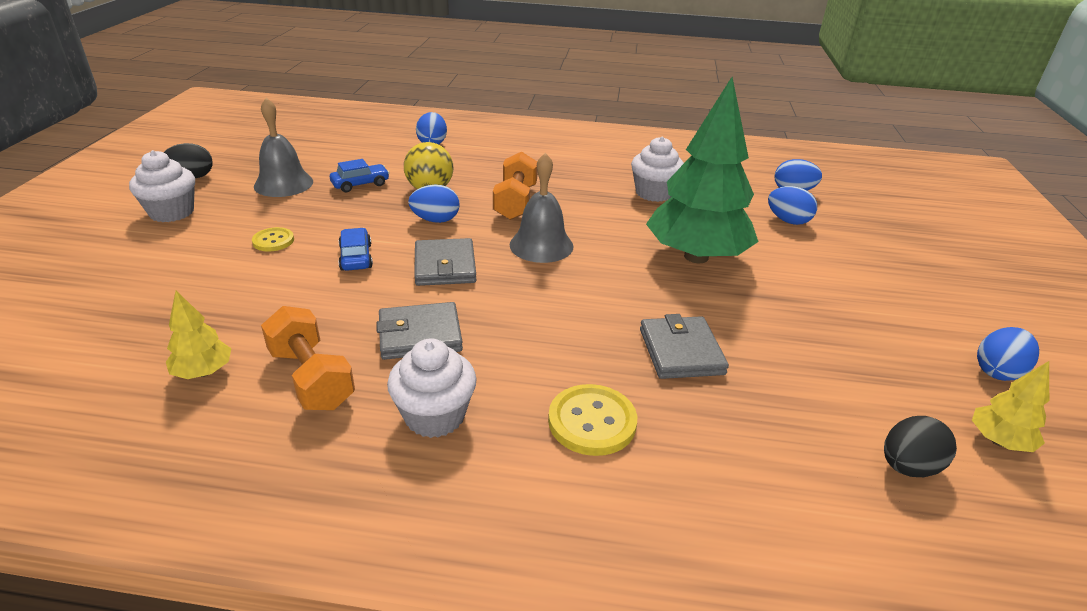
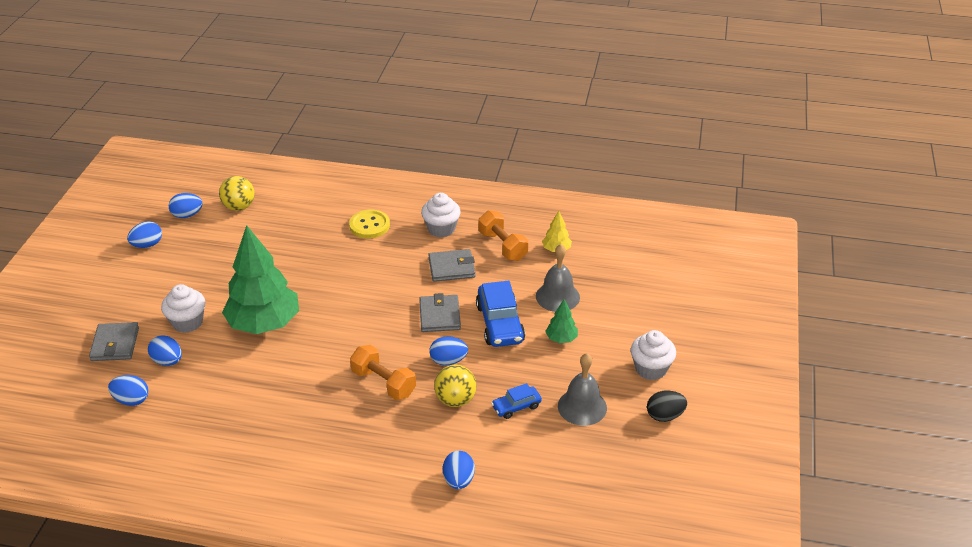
camera: 175 degrees left, 5 degrees up
yellow button [252,227,294,252] -> green tree [545,299,578,343]
blue car [338,228,373,271] -> blue car [476,281,525,347], size x1.83
orange dumbbell [493,152,537,220] -> orange dumbbell turned 60 degrees counterclockwise [350,345,416,400]
grey bell [510,153,574,263] -> grey bell moved to [536,244,580,312]
white cupcake [631,136,684,202] -> white cupcake moved to [161,284,205,333]
grey wallet [640,314,729,379] -> grey wallet moved to [89,322,139,361]
black egg [884,416,957,477] -> yellow ball [219,176,255,211]
yellow tree [972,361,1049,452] -> blue egg [169,193,203,218]

